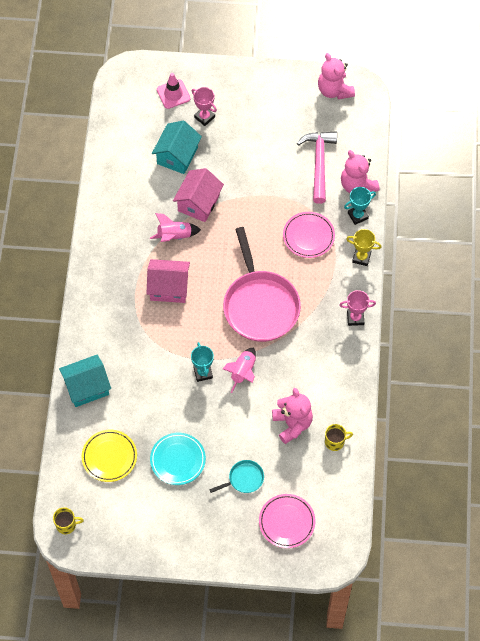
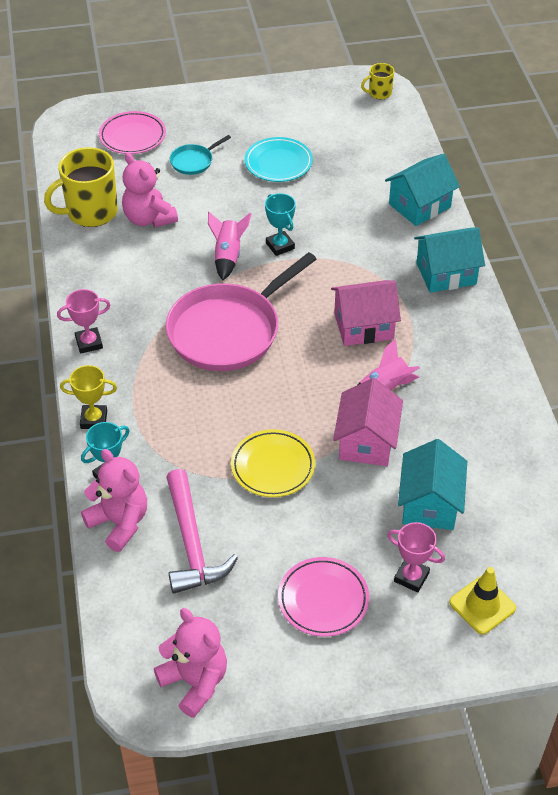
camera: 165 degrees right, 15 degrees down
yellow plate [82,430,137,482] -> yellow plate moved to [231,429,315,497]
pink traffic cone [157,73,190,109] -> yellow traffic cone [449,567,516,635]
pink pan [223,227,301,342] -> pink pan turned 105 degrees counterclockwise [166,252,316,371]
pink plate [283,212,335,258] -> pink plate moved to [278,557,369,637]
yellow mug [325,424,353,451] -> yellow mug [44,147,118,227], size x2.00
none -> turquoise house [414,227,485,293]

